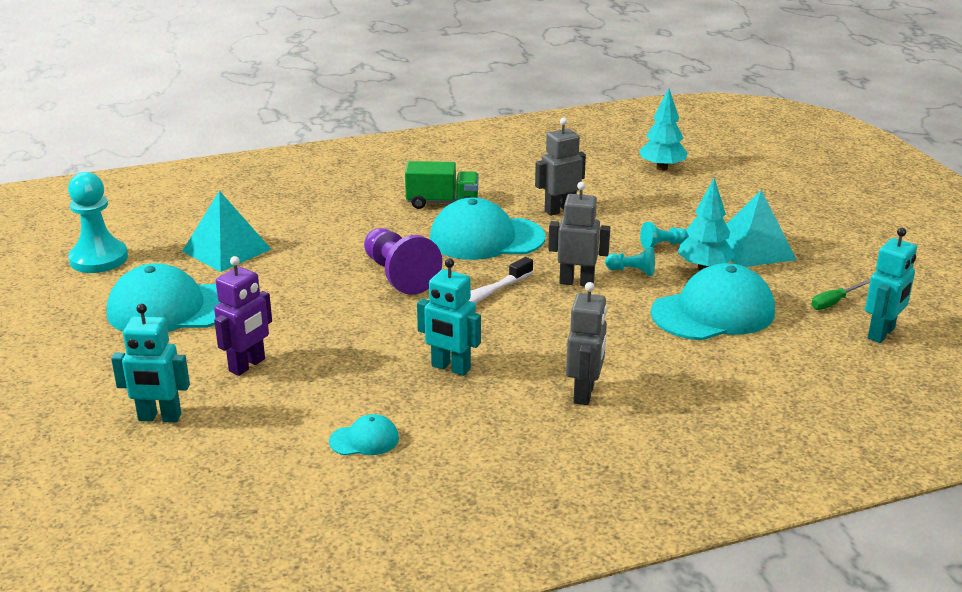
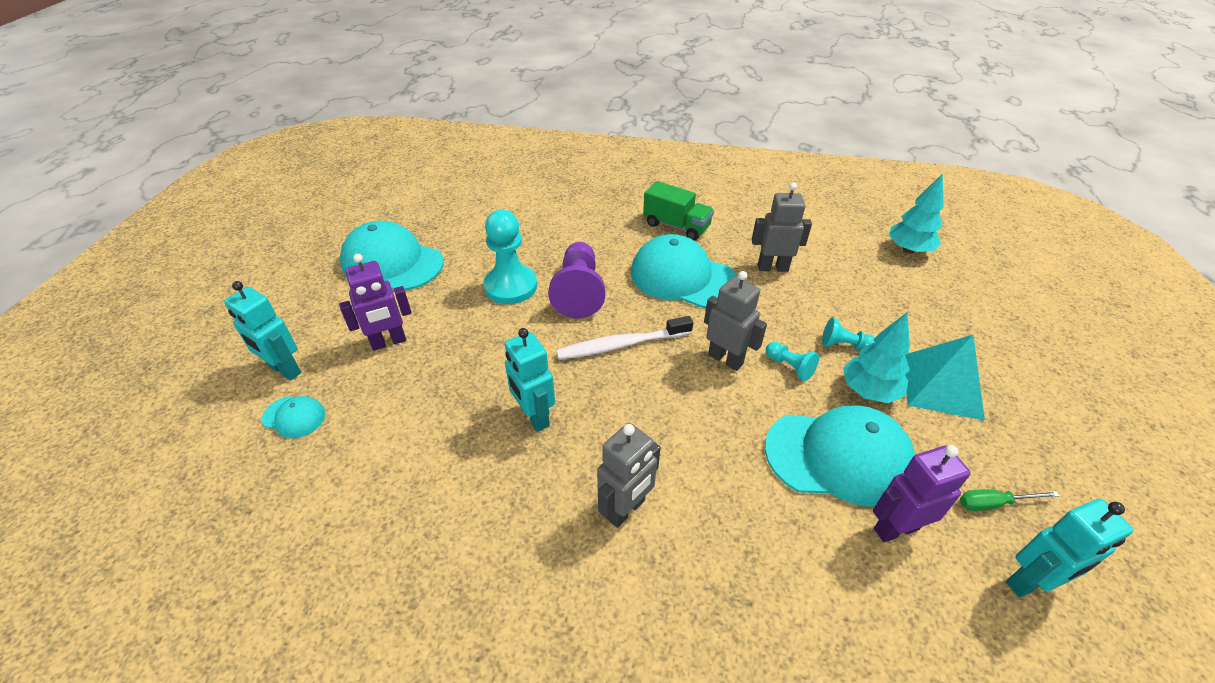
camera: 30 degrees right, 15 degrees up
turquoise pawn [68,172,128,273] -> turquoise pawn moved to [484,210,537,304]
turquoise pyramid [182,191,271,272] -> none
turquoise cap [329,414,399,455] -> turquoise cap moved to [262,396,325,438]
none -> purple robot [873,445,971,542]

